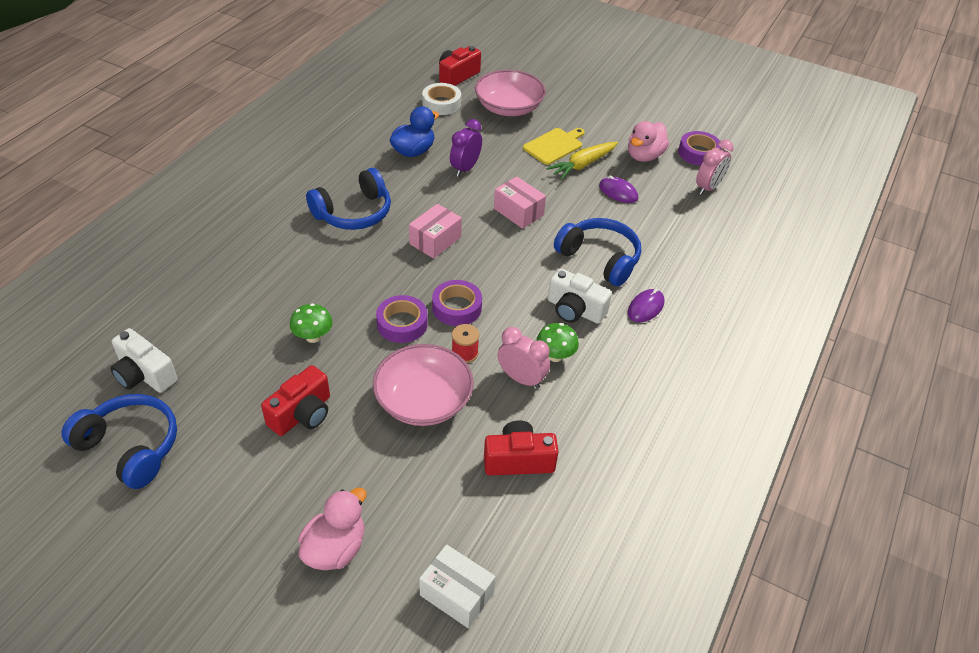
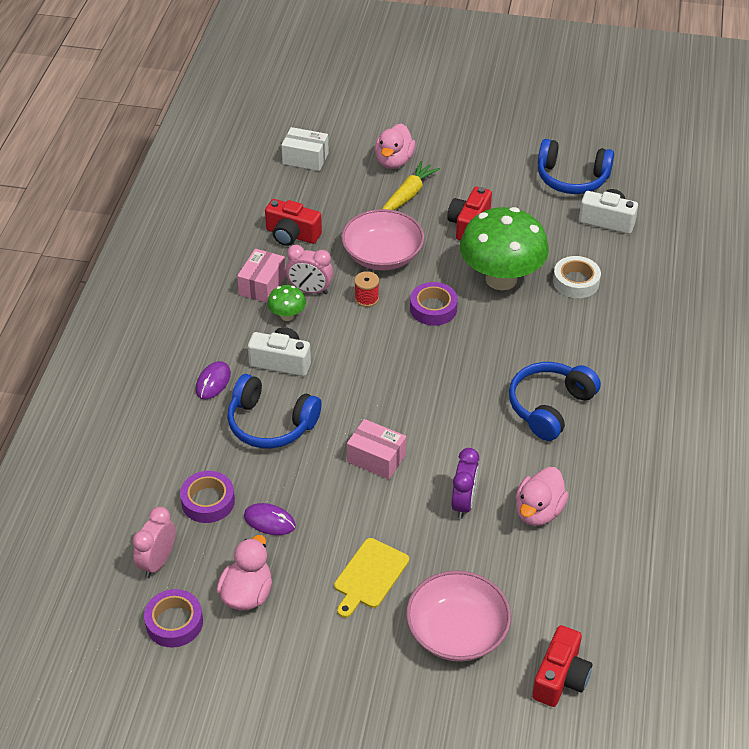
camera: 165 degrees right, 0 degrees up
green mushroom [290,303,333,343] -> green mushroom [460,207,549,290], size x2.33
blue duck [390,106,439,157] -> pink duck [515,467,568,526]
pink box [409,204,462,259] -> pink box moved to [237,249,286,303]
white tape [422,83,461,115] -> white tape moved to [553,256,601,298]
purple tape [432,280,482,326] -> purple tape moved to [180,471,235,523]
red camera [484,420,559,476] -> red camera turned 45 degrees clockwise [265,199,322,246]
yellow carrot [546,142,618,180] -> yellow carrot moved to [383,161,440,210]

